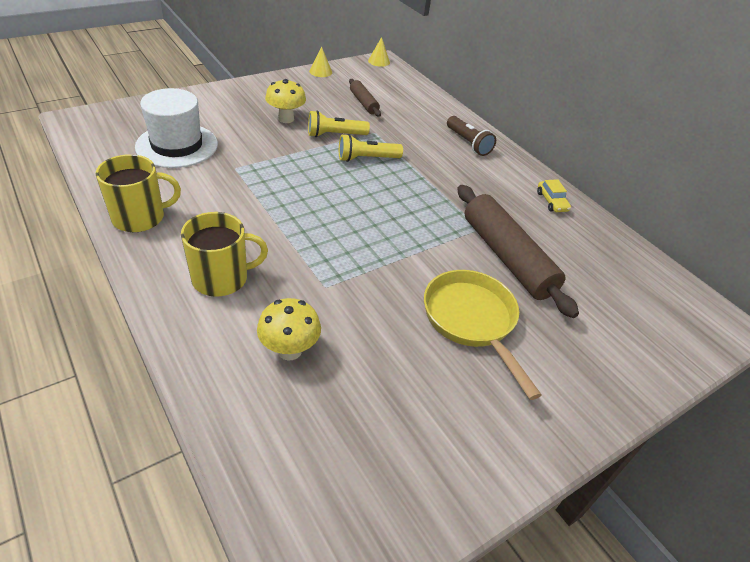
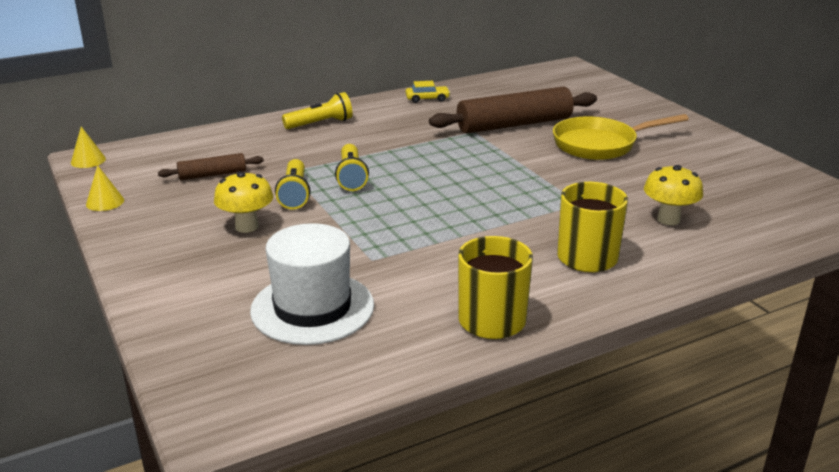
camera: 80 degrees left, 15 degrees down
brown flashlight [447,116,496,156] -> yellow flashlight [282,92,353,129]

